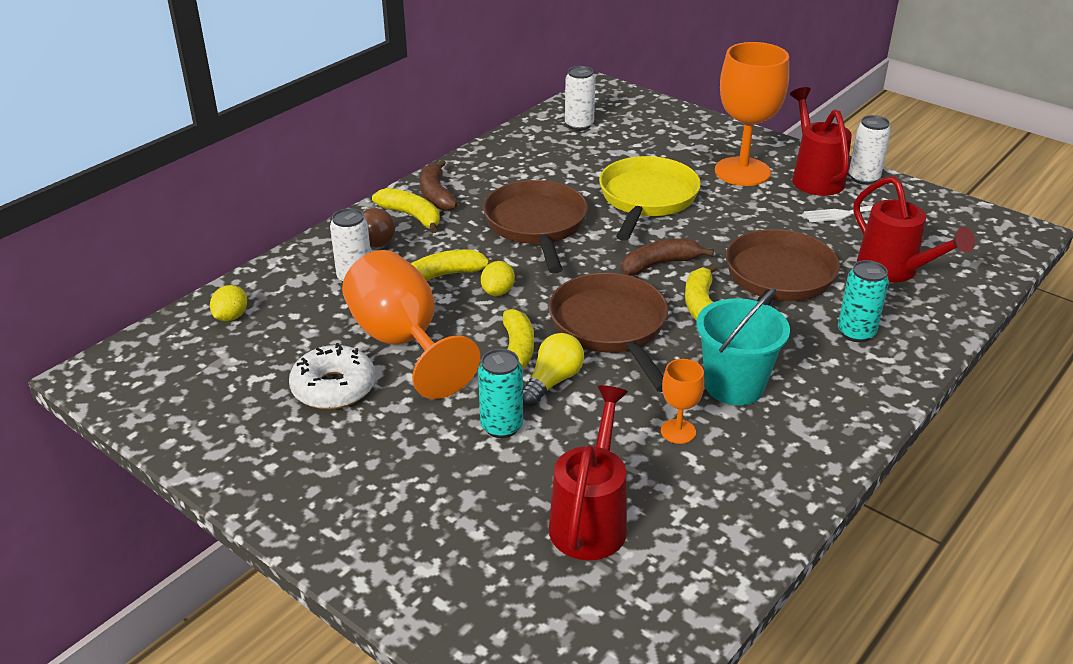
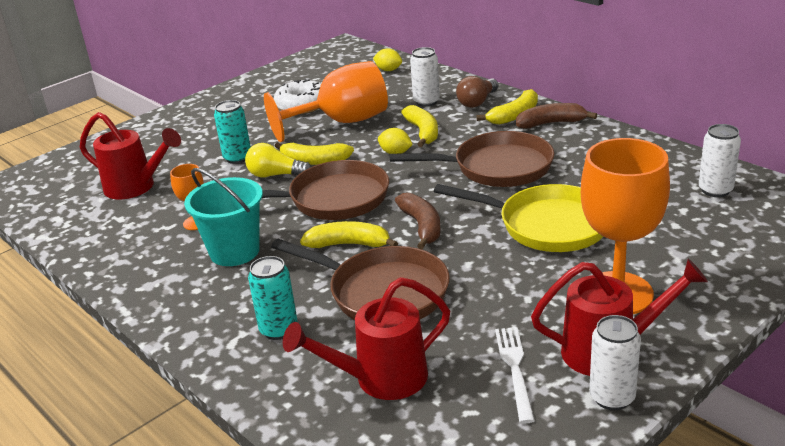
camera: 100 degrees right, 5 degrees down
yellow light bulb [523,333,584,406] -> yellow light bulb turned 150 degrees clockwise [245,143,311,177]

